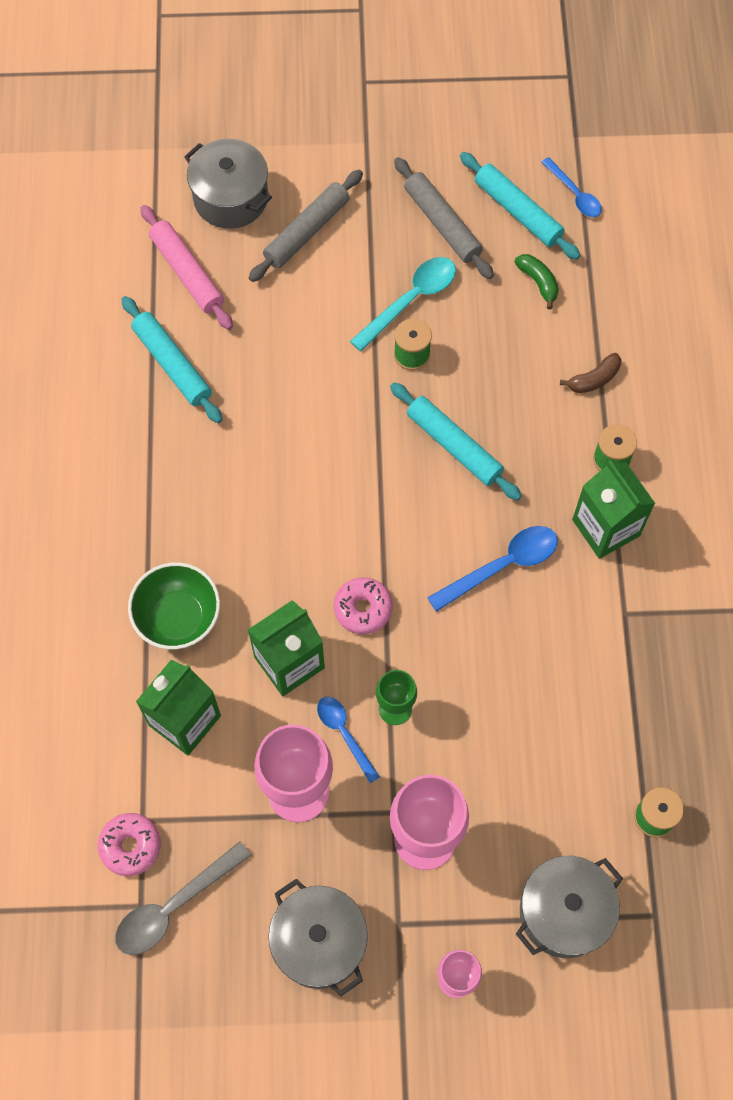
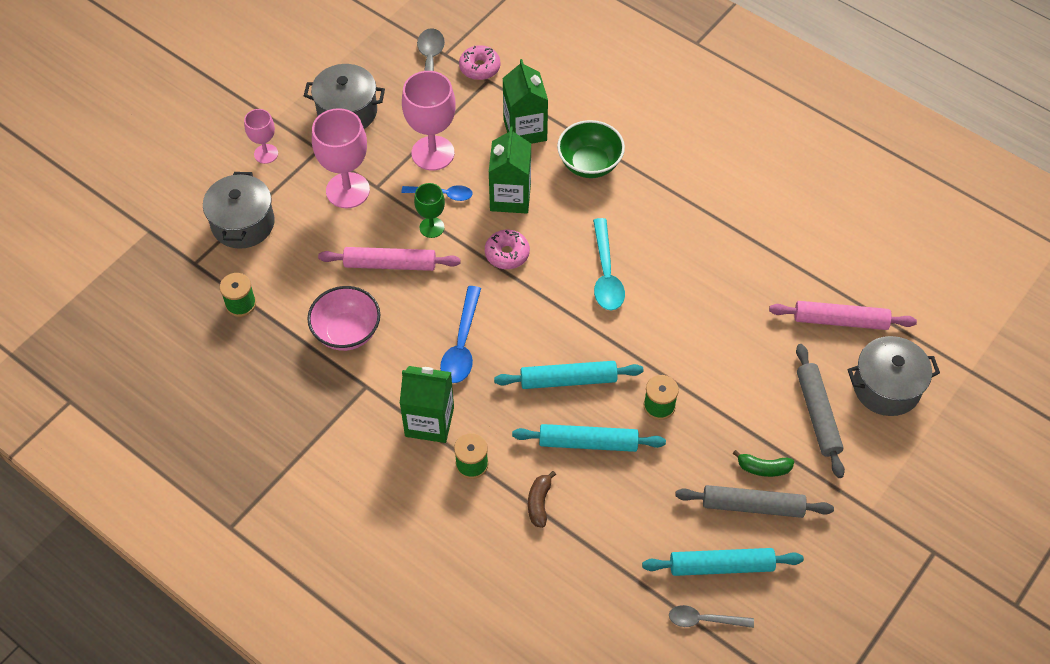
camera: 130 degrees right, 10 degrees down
turquoise rolling pin [121,296,223,423] -> turquoise rolling pin moved to [512,424,666,452]
turquoise spoon [350,257,456,351] -> turquoise spoon moved to [593,218,625,310]
green banana [514,254,559,309] -> green banana moved to [733,450,794,477]
blue spoon [541,157,602,217] -> grey spoon [669,605,754,628]
none -> pink bowl [307,286,380,351]
none -> pink rolling pin [318,247,461,271]

